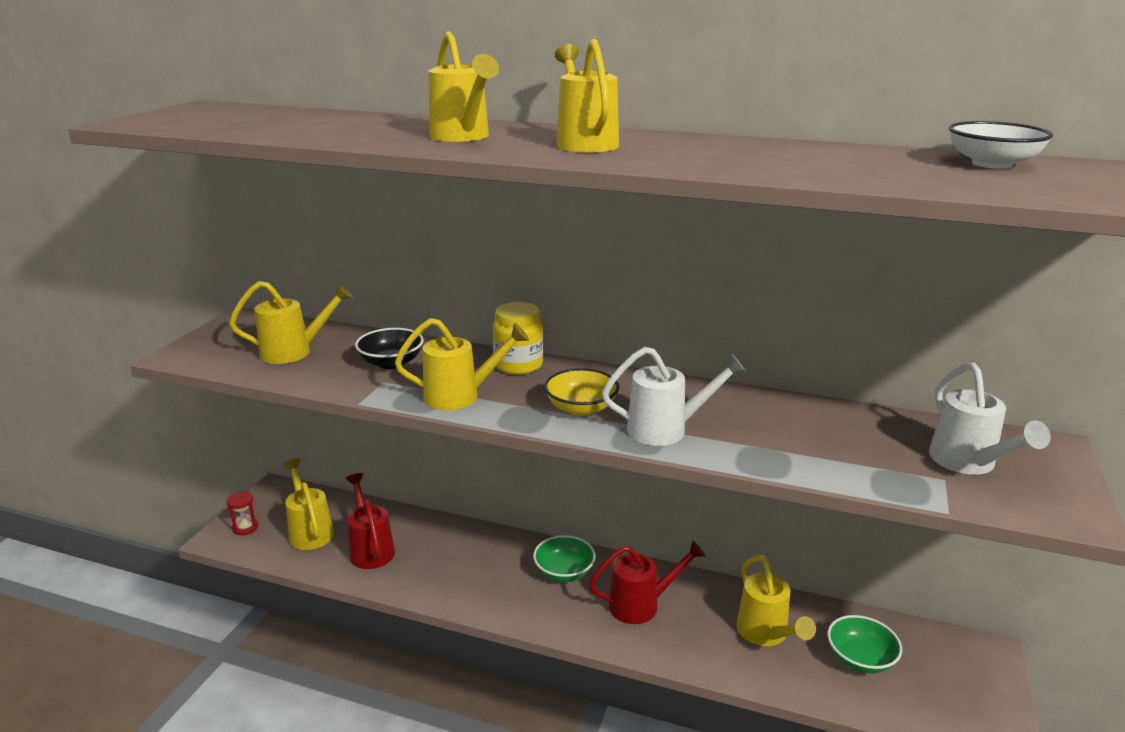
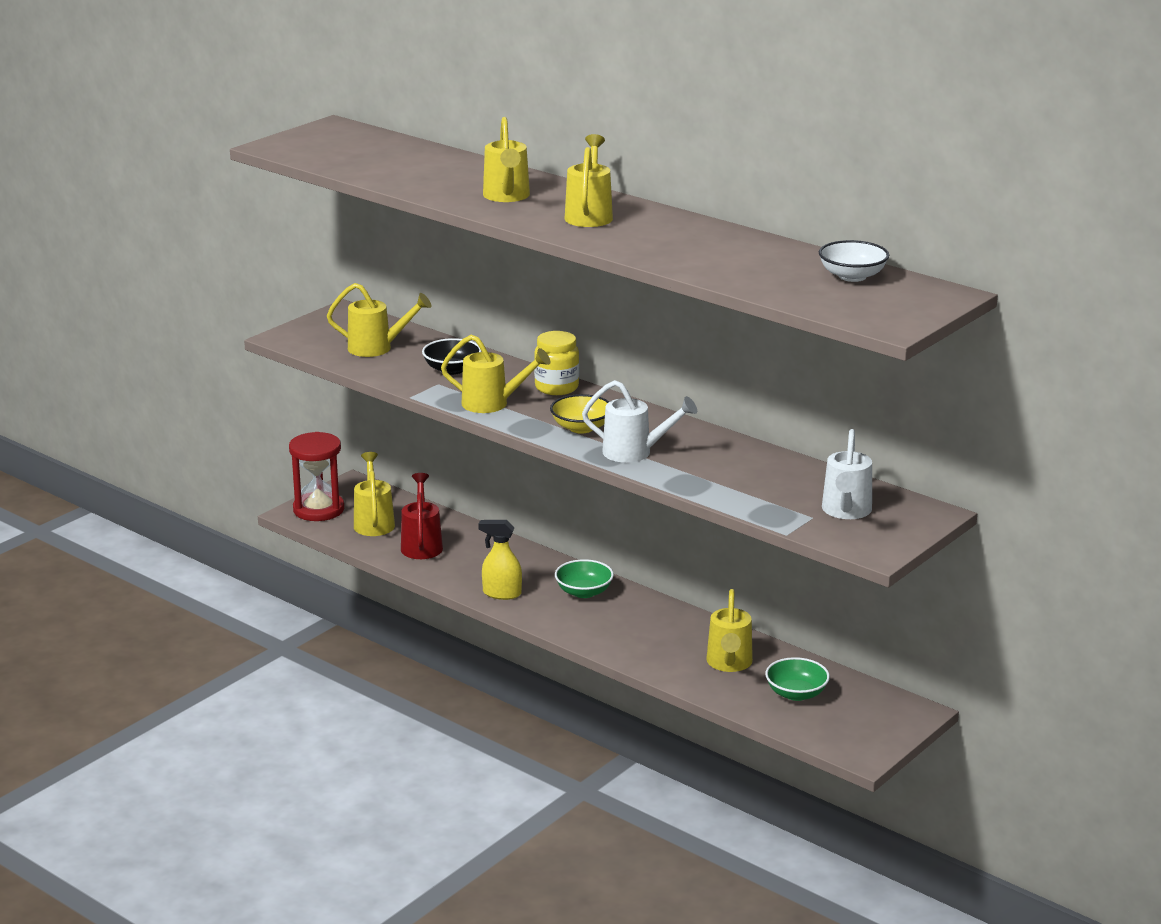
camera: 20 degrees right, 0 degrees up
red hourglass [226,491,258,535] -> red hourglass [289,432,344,521], size x2.18
red watering can [589,540,706,624] -> none
none -> yellow spray bottle [478,520,522,600]

